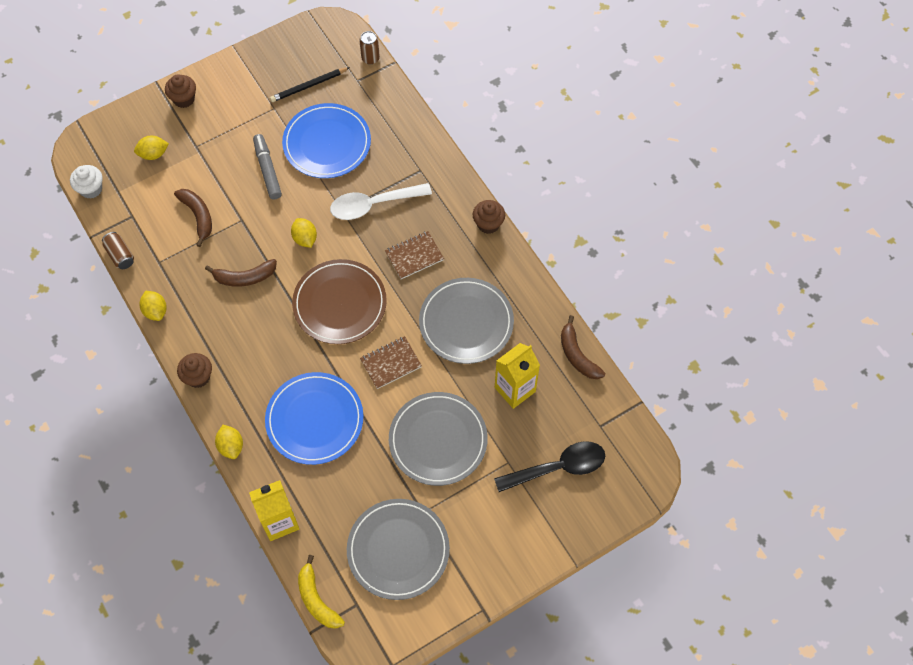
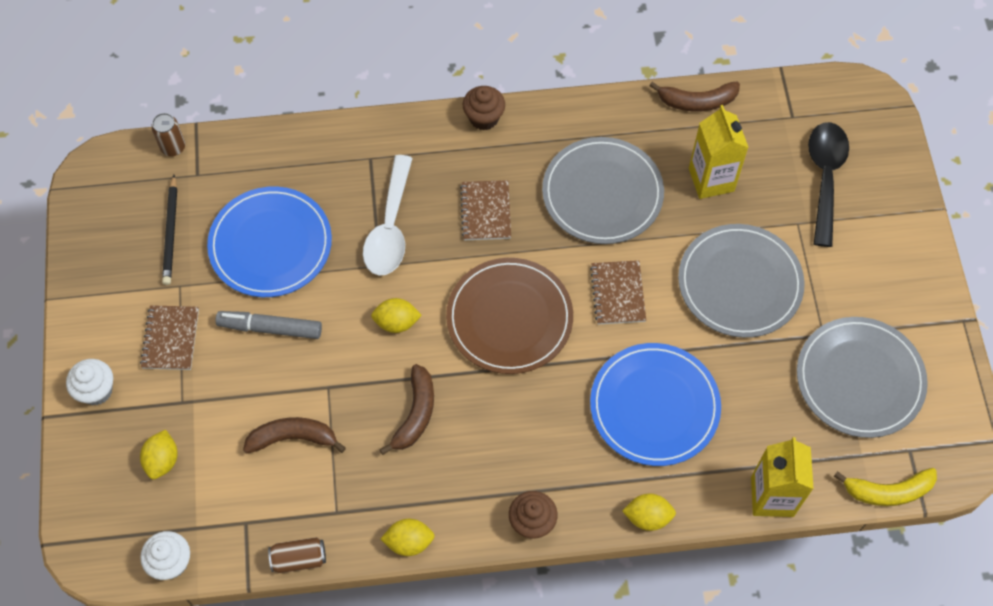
camera: 65 degrees left, 0 degrees up
brown cupcake [165,74,196,108] -> white cupcake [66,359,113,405]
none -> brown notebook [140,305,199,370]

